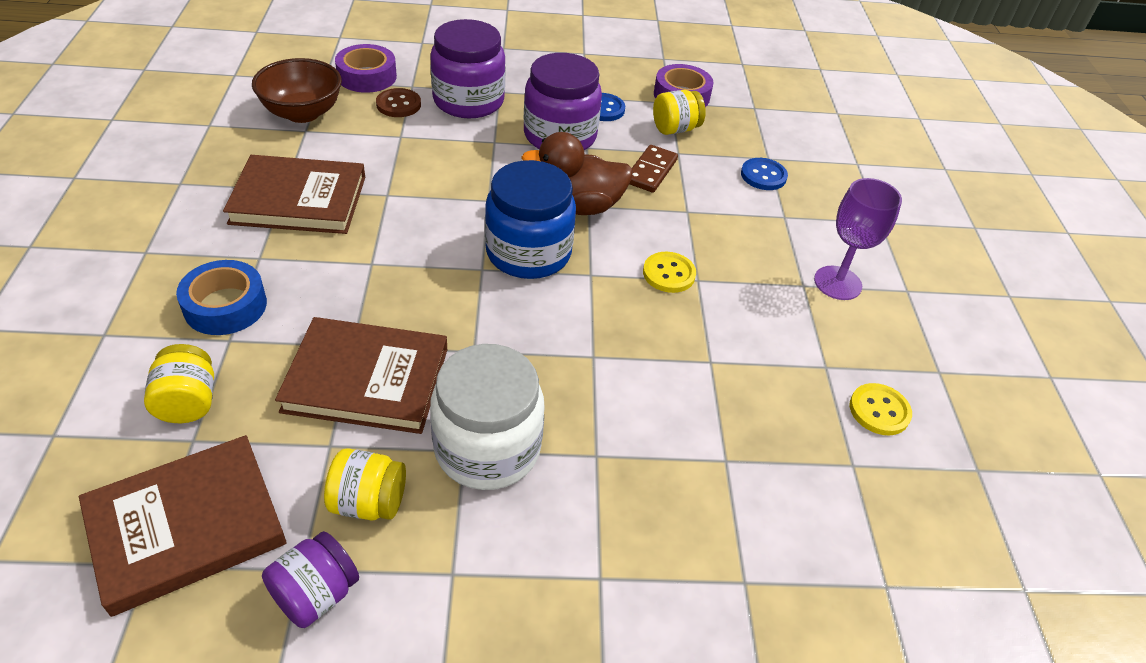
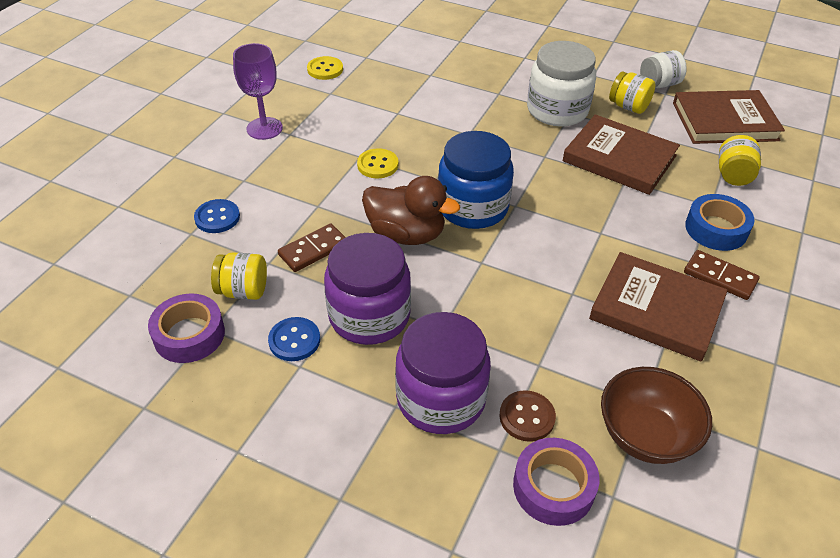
camera: 150 degrees left, 0 degrees up
purple jar [262,531,359,628] -> white jar [640,50,687,88]
none -> brown domino [684,250,760,300]

